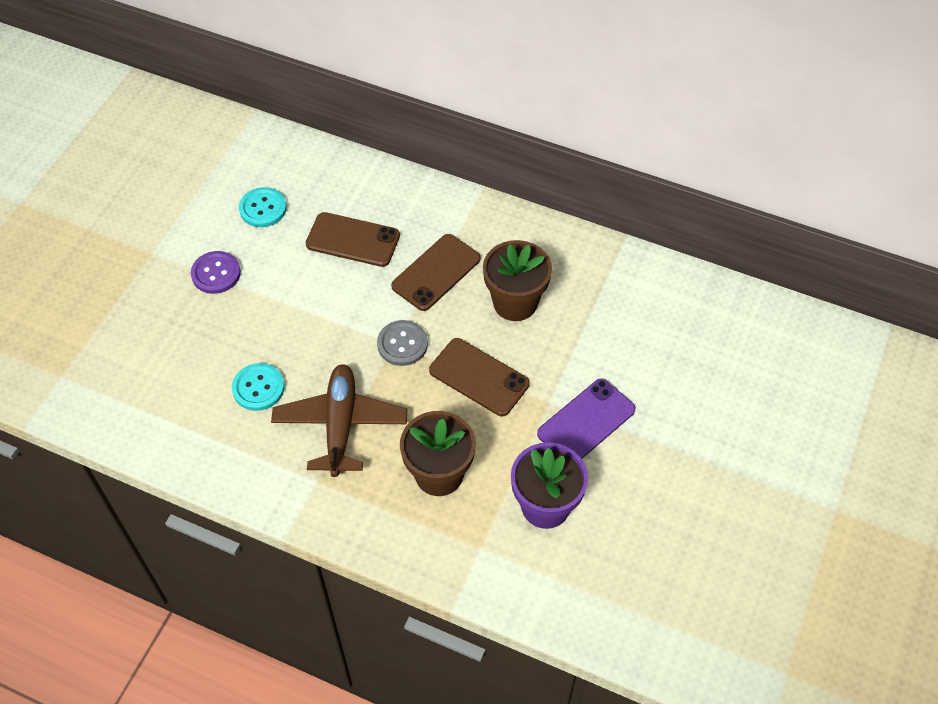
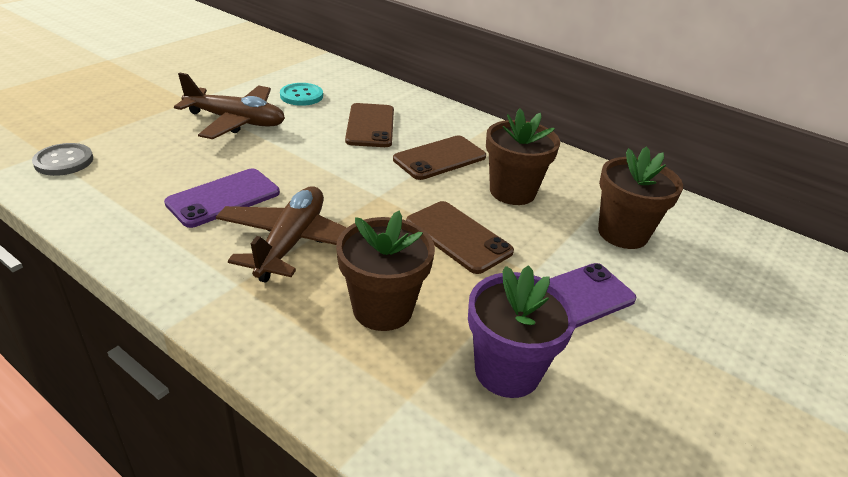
camera: 10 degrees right, 20 degrees down
purple button [191,251,241,294] -> brown plane [174,73,285,139]
turquoise button [232,363,285,411] -> purple phone [164,169,280,228]
brown phone [306,212,400,267] -> brown phone turned 60 degrees clockwise [345,103,394,147]
grey button [377,320,428,366] -> grey button moved to [32,143,93,176]
none -> brown flower pot [598,146,683,249]

